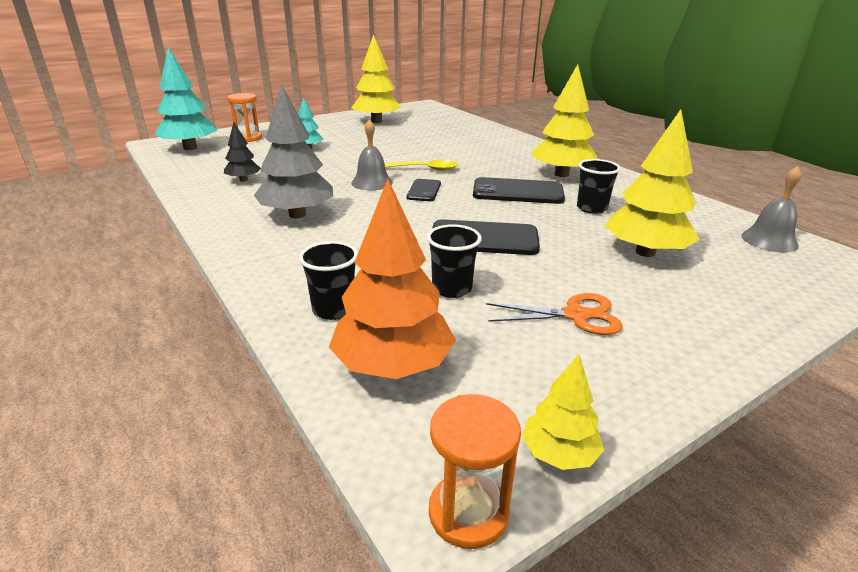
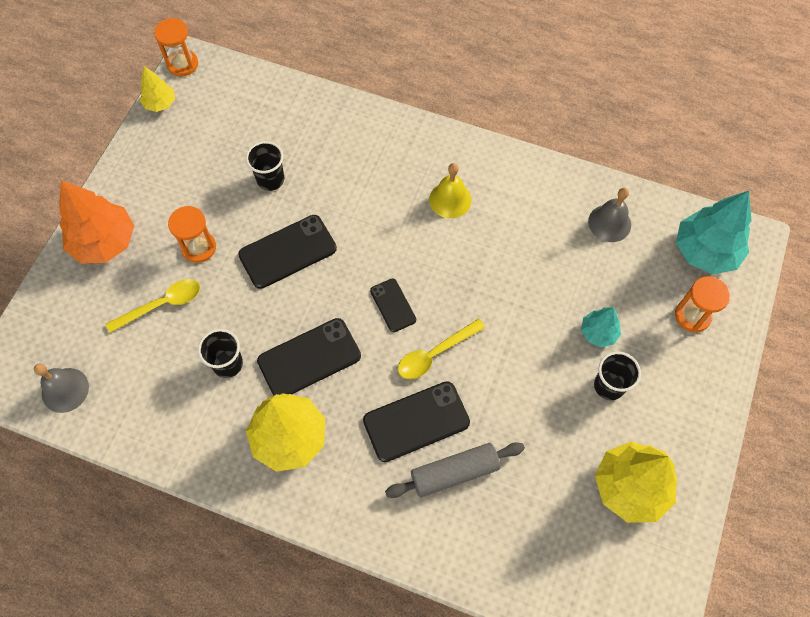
camera: 145 degrees right, 35 degrees up
black tree [224,122,261,182] -> none
grey tree [254,84,333,218] -> yellow bell [429,163,472,218]
black cup [299,241,358,320] -> black cup moved to [594,351,641,400]
orange tree [329,179,456,379] -> orange tree moved to [59,180,134,264]
grey bell [351,119,393,191] -> grey bell moved to [588,188,631,242]
orange scissors [486,293,623,335] -> none
yellow tree [605,109,700,257] -> yellow spoon [106,279,200,333]
none -> orange hourglass [168,206,216,263]
none -> black phone [363,381,470,462]
none -> grey rolling pin [385,442,525,498]

